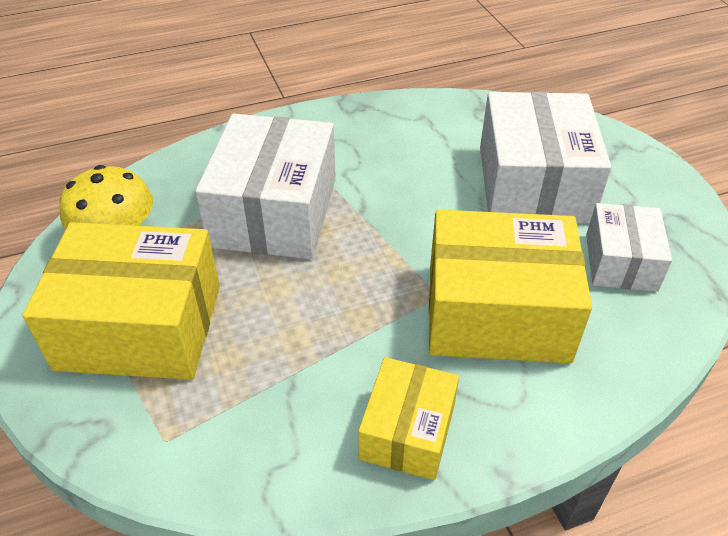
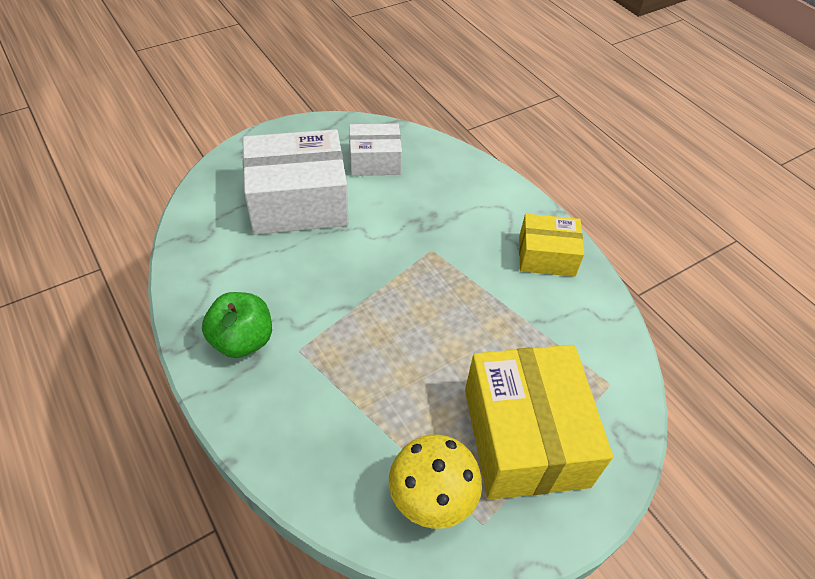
camera: 105 degrees left, 5 degrees up
white box [195,114,336,259] -> none
yellow box [429,210,592,363] -> none
none -> green apple [202,292,272,358]

